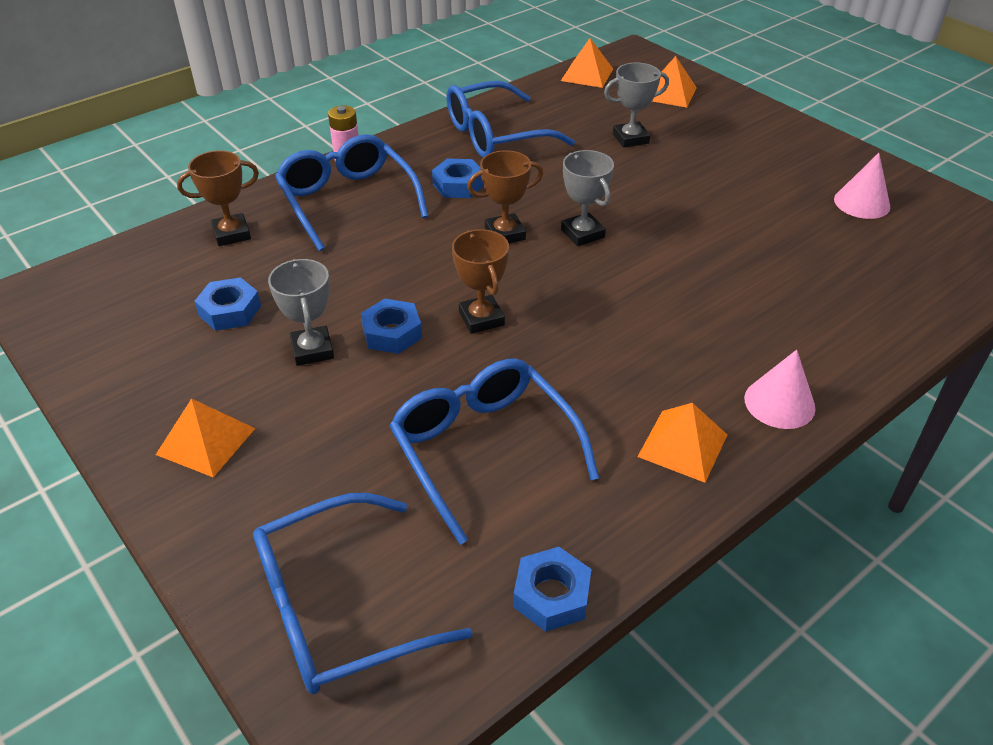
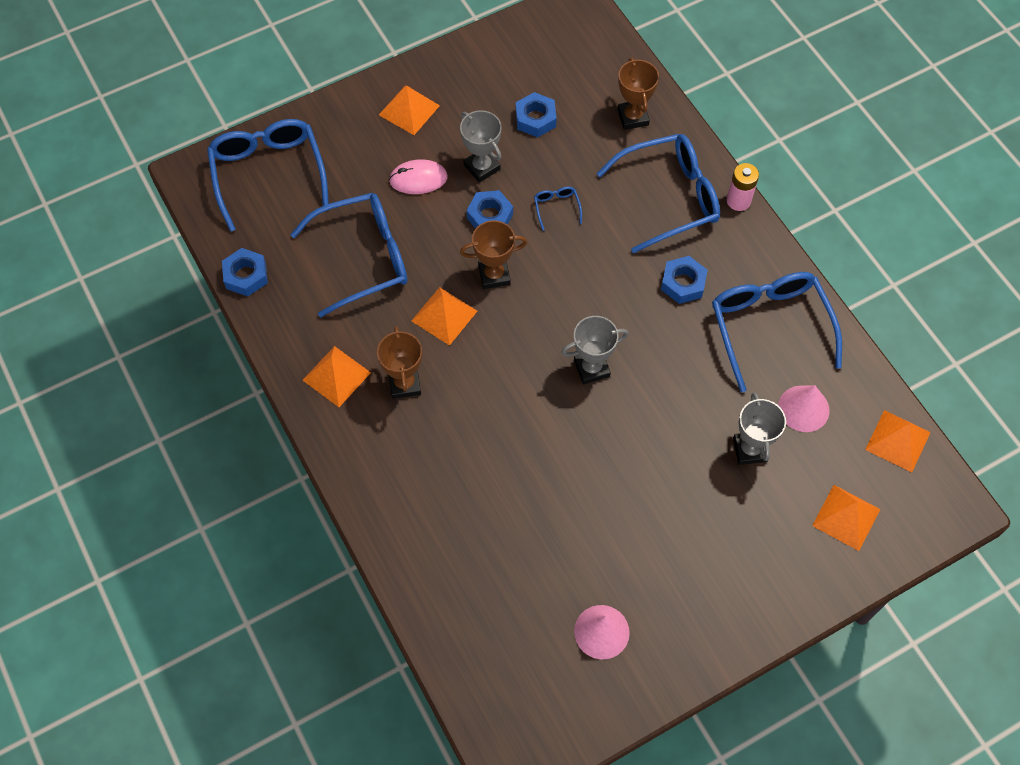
camera: 100 degrees right, 20 degrees up
grey trophy [268,259,334,366] -> grey trophy turned 60 degrees clockwise [460,110,502,183]
brown trophy [467,150,543,243] -> brown trophy moved to [377,326,422,399]
pink cone [744,350,816,429] -> pink cone moved to [778,385,829,432]
none -> pink mouse [389,159,448,194]
none -> orange pyramid [411,287,477,346]
none -> blue glasses [534,187,582,231]

